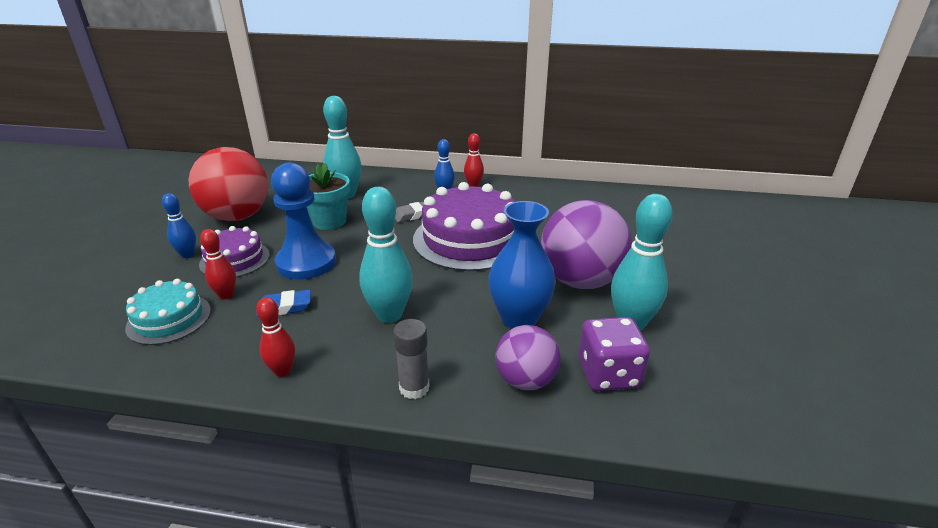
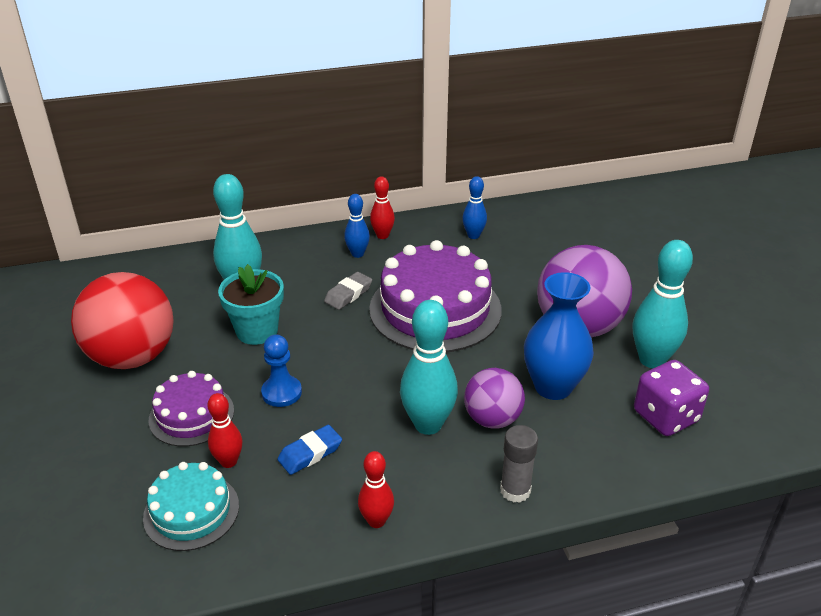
camera: 25 degrees left, 5 degrees up
blue bowling pin [162,193,196,258] -> blue bowling pin moved to [462,176,487,239]
blue pawn [271,163,336,279] -> blue pawn [261,335,302,407], size x0.57
purple ball [496,325,561,390] -> purple ball moved to [464,368,525,429]

